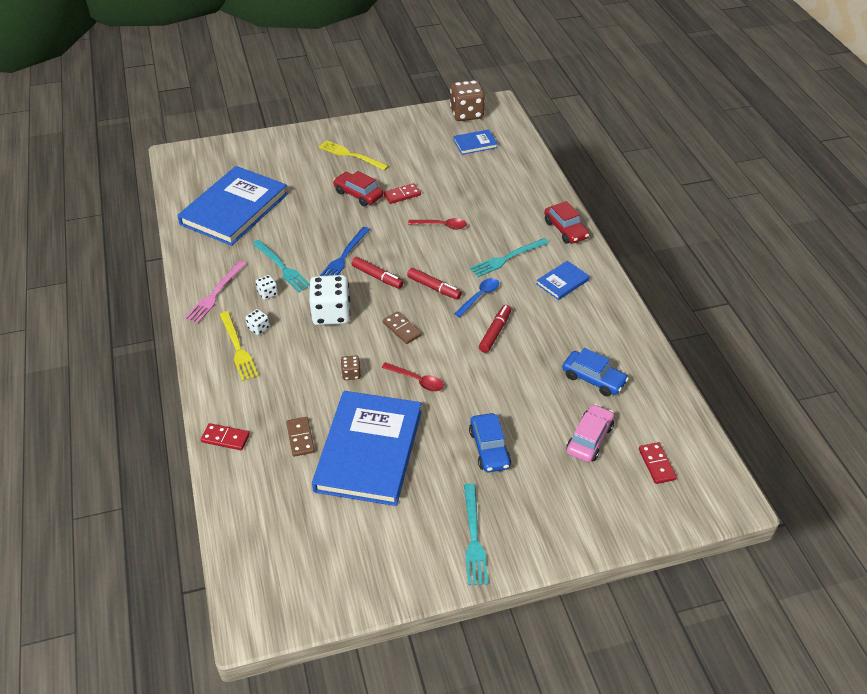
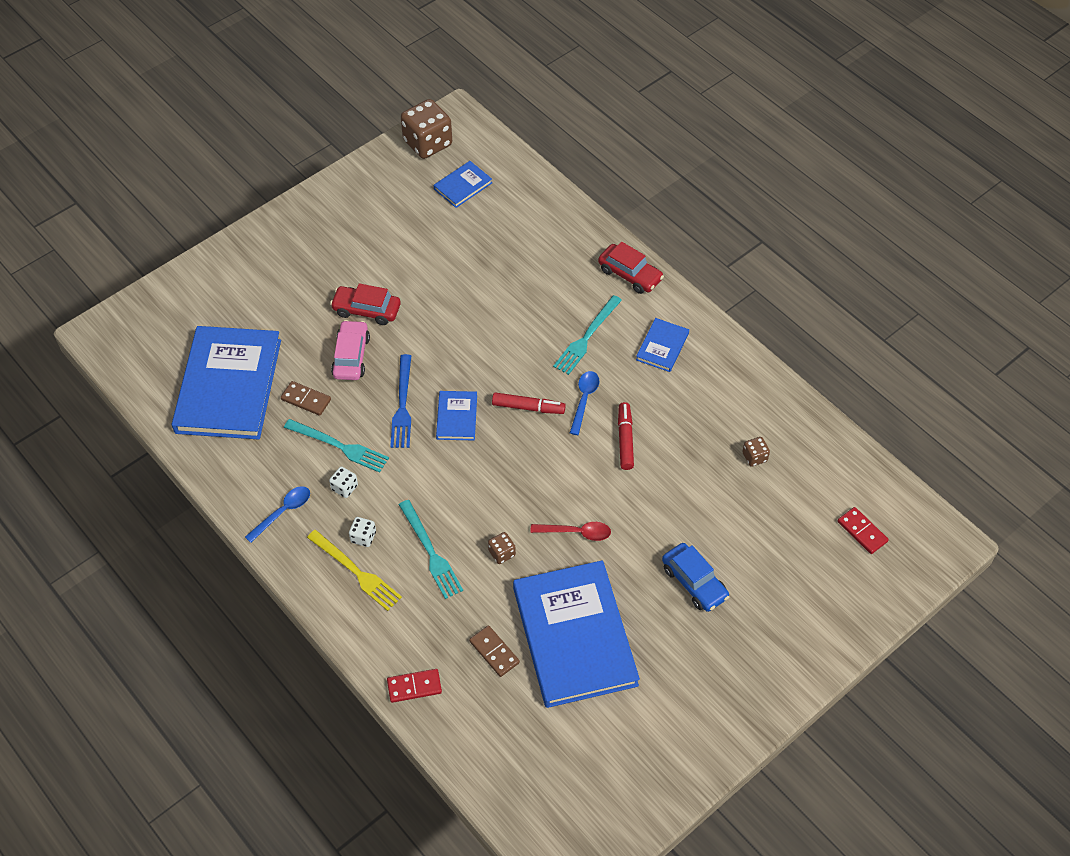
camera: 25 degrees left, 10 degrees up
pink fork [185,261,246,323] -> blue spoon [245,486,310,543]
white dice [309,275,351,325] -> none
yellow fork [319,140,389,170] -> none
red marker [351,257,404,289] -> blue book [436,391,477,440]
red domino [383,183,421,204] -> none
brown domino [383,311,422,344] -> brown domino moved to [281,381,331,416]
red spoon [408,218,467,229] -> none
turquoise fork [464,483,488,585] -> turquoise fork moved to [399,500,463,599]
blue car [562,348,629,396] -> brown dice [742,437,770,467]
pink car [566,404,614,462] -> pink car moved to [331,320,370,380]

